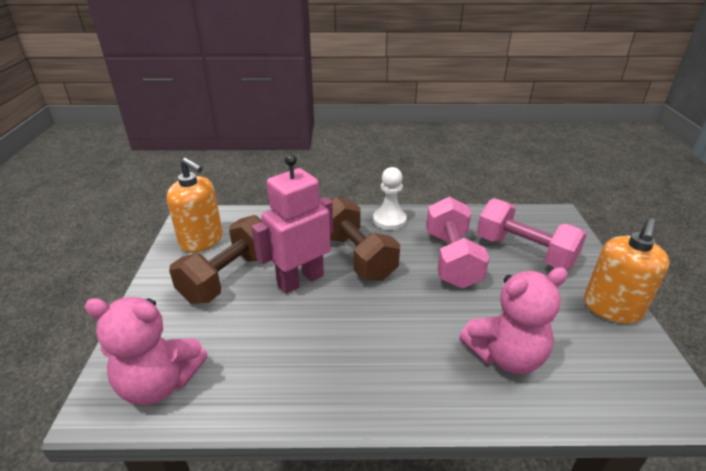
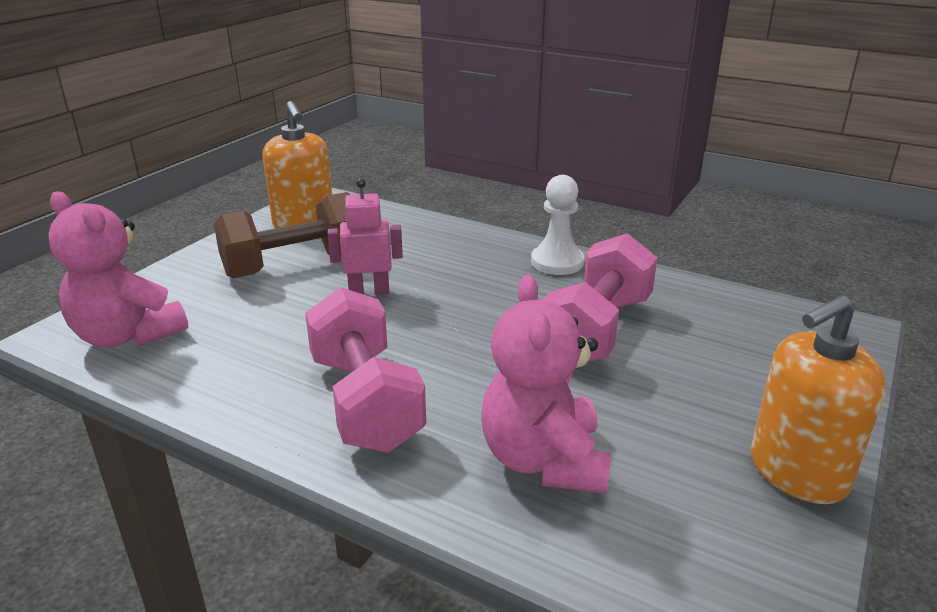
camera: 30 degrees right, 5 degrees down
pink robot [251,154,333,294] -> pink robot [327,178,403,295], size x0.61
brown dumbbell [330,197,400,281] -> none
pink teddy bear [459,267,568,374] -> pink teddy bear turned 75 degrees clockwise [481,275,611,494]
pink dumbbell [477,198,587,269] -> pink dumbbell moved to [305,287,426,453]

